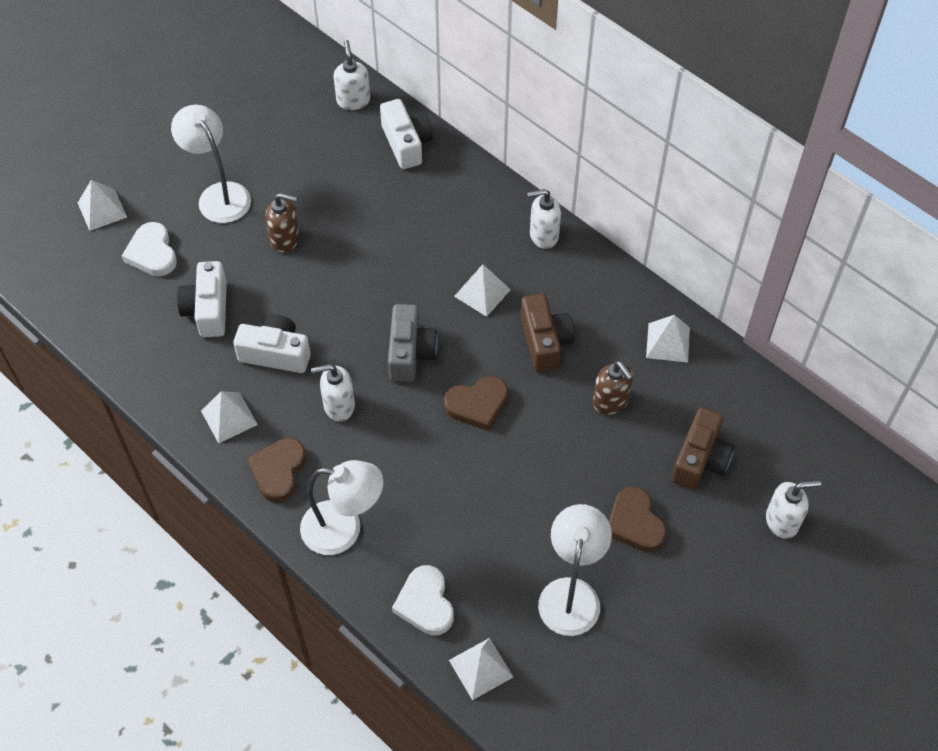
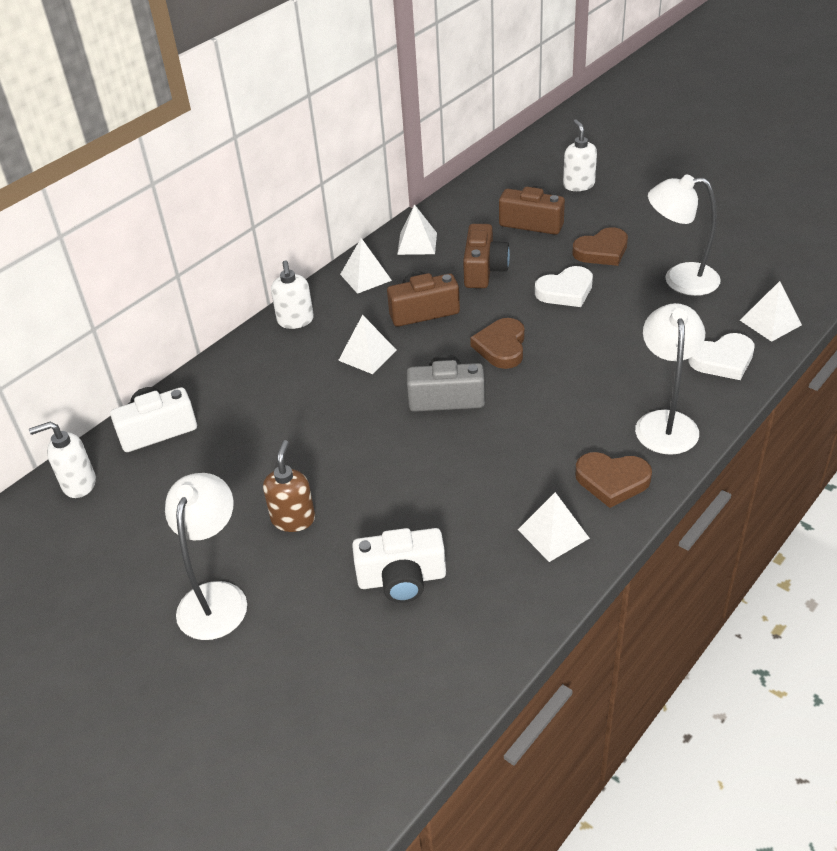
camera: 90 degrees left, 15 degrees down
white pyramid [78,180,127,231] -> white pyramid moved to [340,238,392,294]
white heart [122,222,177,277] -> white heart moved to [535,266,593,307]
white lamp [171,105,251,223] -> white lamp turned 135 degrees clockwise [165,473,247,640]
white camera [233,314,311,373] -> none
white soap dispenser [311,364,355,421] -> none
brown heart [444,376,508,431] -> brown heart turned 150 degrees counterclockwise [470,318,525,369]
brown soap dispenser [593,361,633,415] -> brown camera [463,224,510,288]

